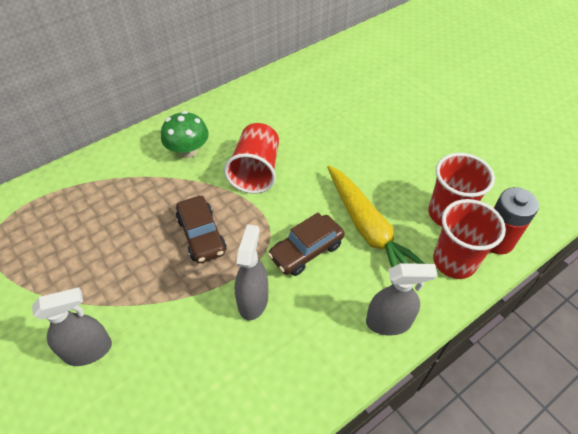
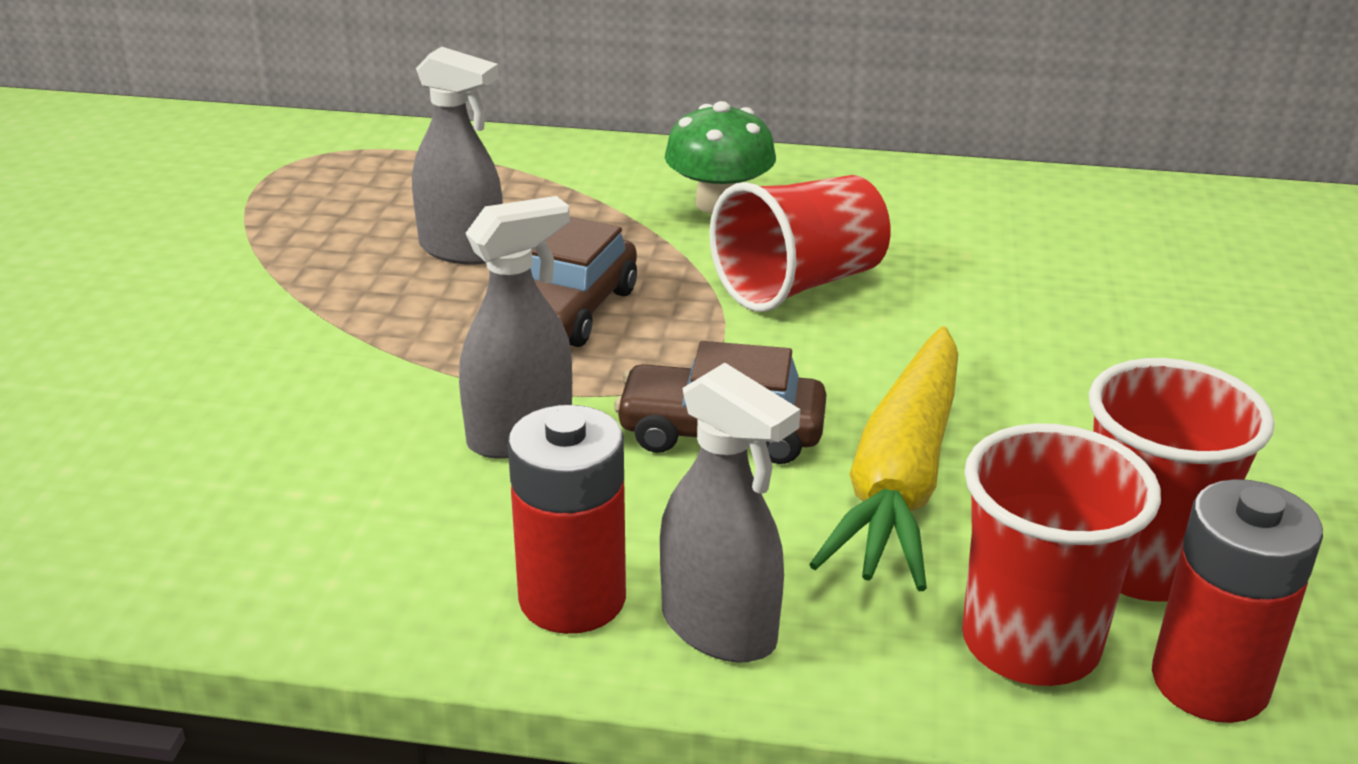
camera: 45 degrees right, 20 degrees down
grey spray bottle [32,287,112,366] -> grey spray bottle moved to [412,46,503,265]
none -> red battery [508,405,626,634]

